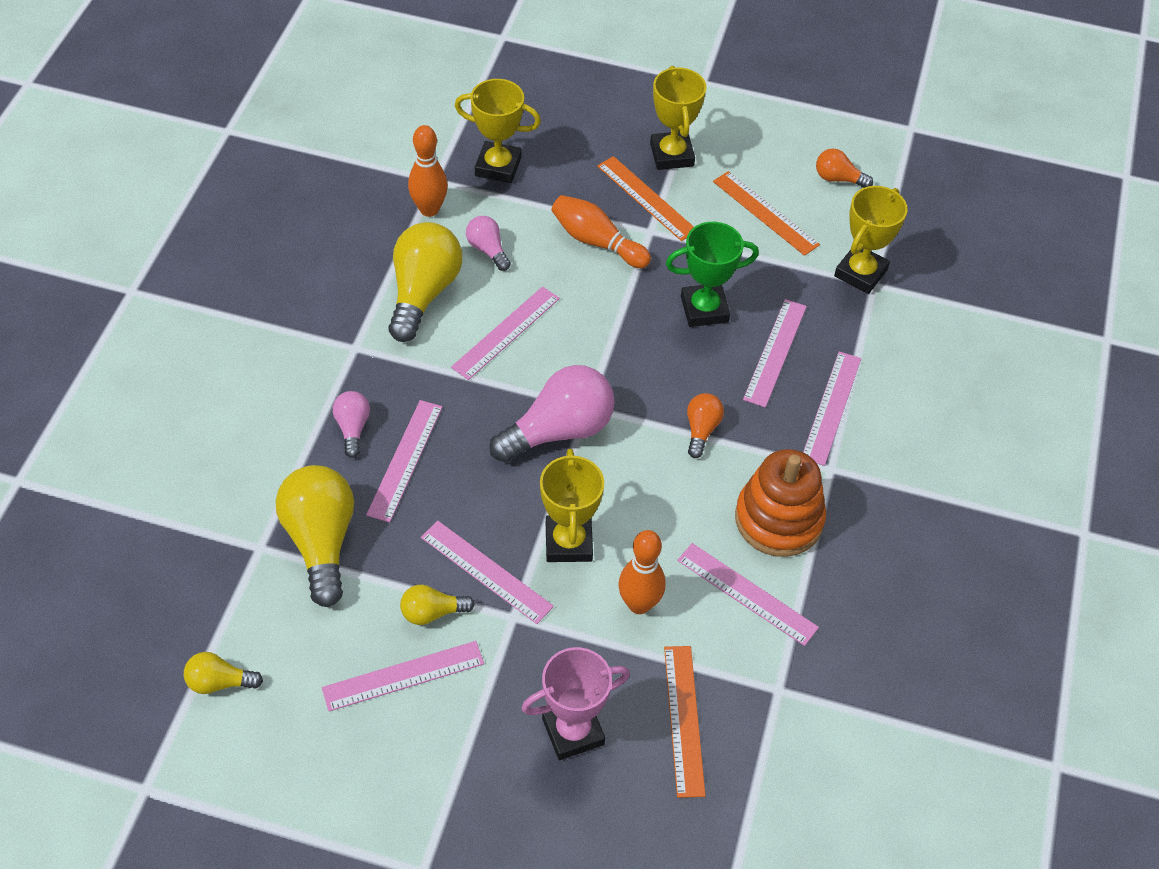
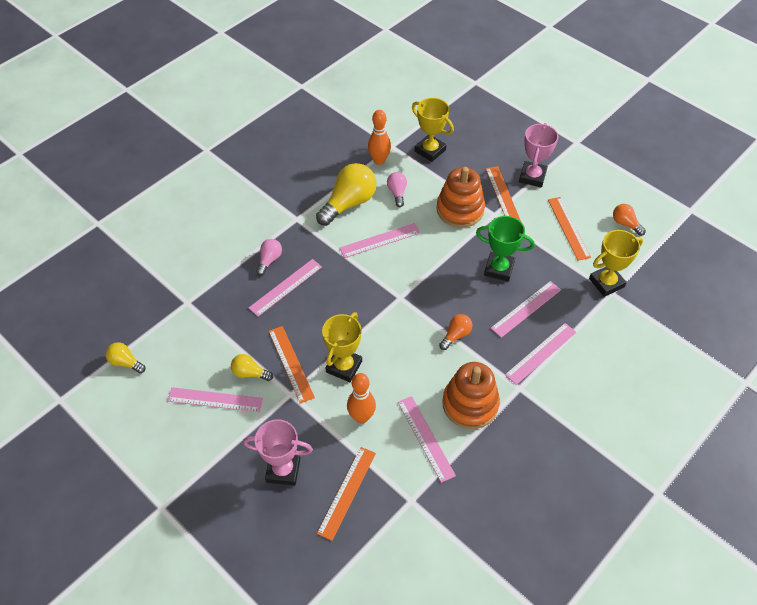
camera: 30 degrees right, 0 degrees up
yellow light bulb [276,465,354,607] -> none
pink ruler [421,521,554,624] -> orange ruler [269,326,315,404]
pink light bulb [489,365,615,462] -> none
orange bowling pin [551,195,651,268] -> orange stacking toy [436,167,485,228]
yellow trophy [650,66,707,170] -> pink trophy [519,123,558,188]

